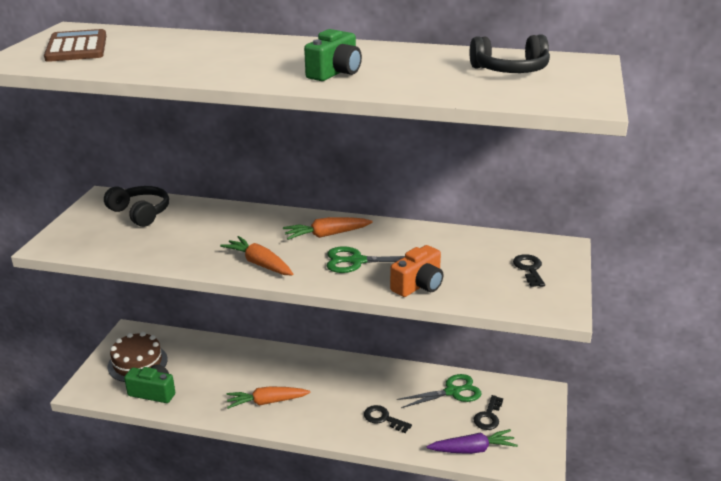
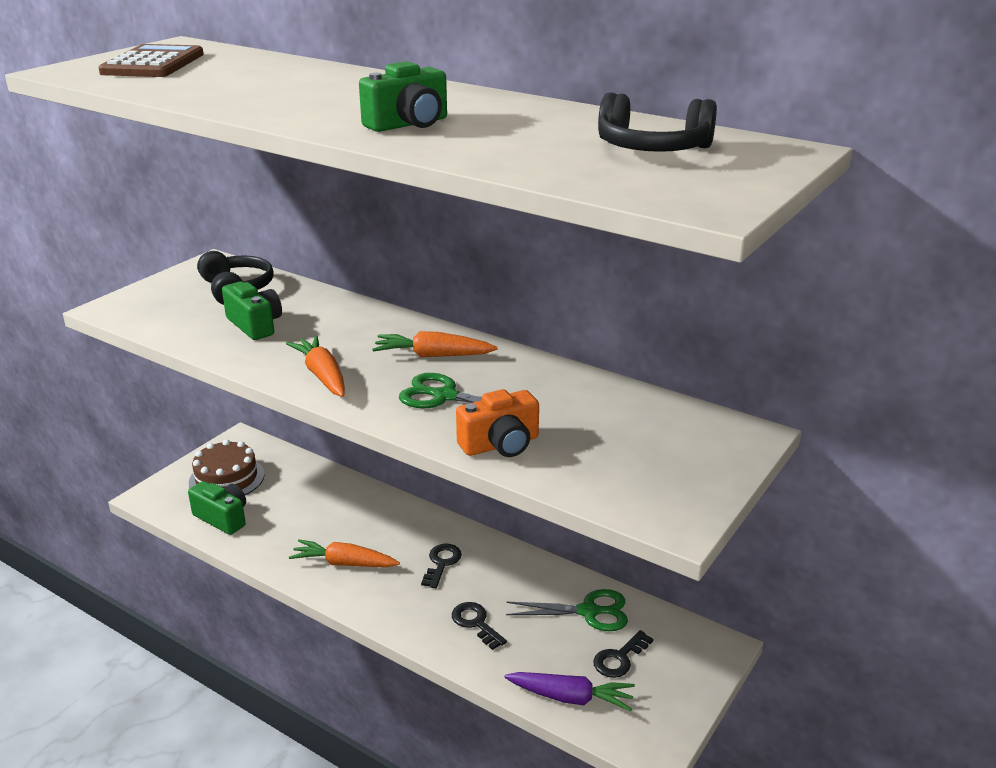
camera: 20 degrees right, 0 degrees up
black key [513,254,545,287] -> black key moved to [421,544,462,588]
none -> green camera [222,281,282,340]

